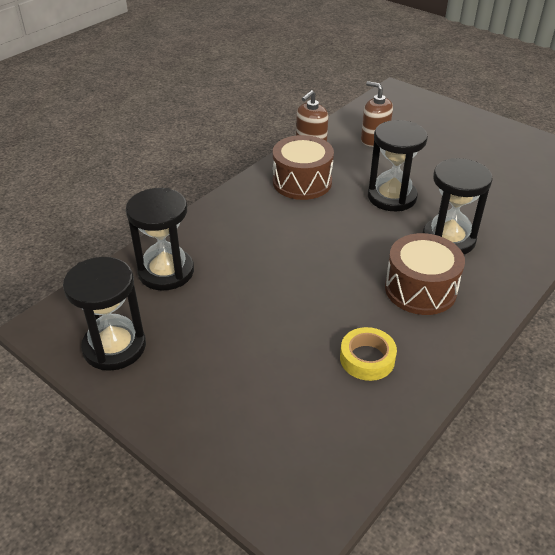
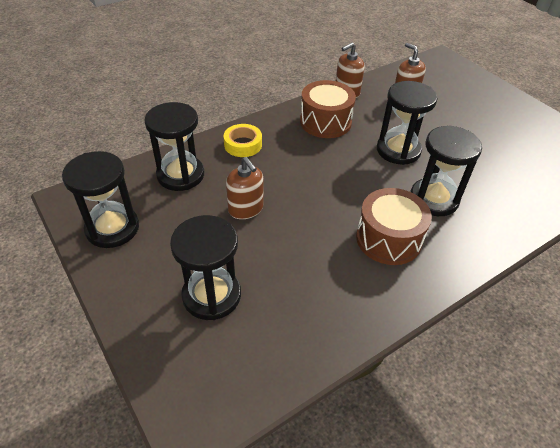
camera: 15 degrees right, 5 degrees up
yellow tape [340,327,397,381] -> yellow tape moved to [223,124,262,157]
none -> black hourglass [170,215,241,320]
none -> brown soap dispenser [226,157,264,219]

